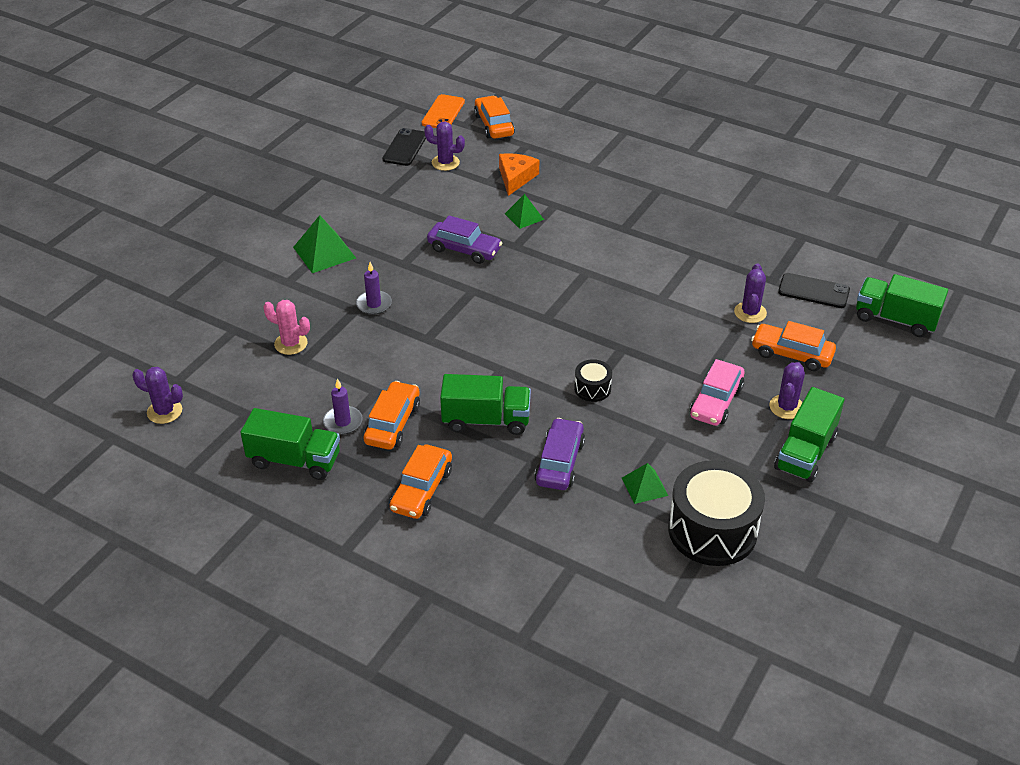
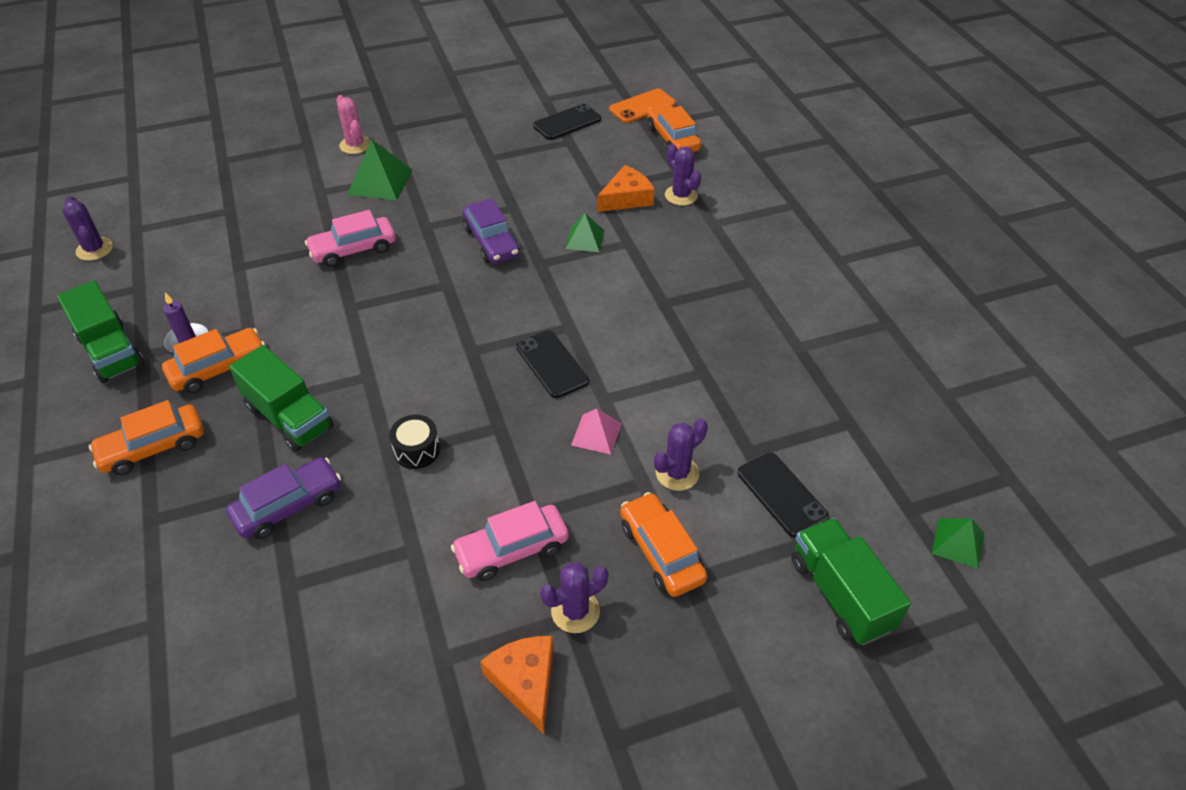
camera: 40 degrees right, 5 degrees up
pink cactus [263,300,310,355] -> pink cactus moved to [336,95,371,154]
purple candle [356,262,392,315] -> pink car [305,210,396,267]
purple cactus [424,122,465,171] -> purple cactus moved to [665,144,701,206]
orange car [474,96,515,139] -> orange car turned 45 degrees counterclockwise [647,104,701,152]
green pyramid [622,463,668,504] -> green pyramid moved to [932,518,984,569]
black drum [668,460,765,566] -> none
green truck [774,387,844,483] -> orange cheese [480,636,554,734]
none -> black phone [516,330,589,398]
none -> pink pyramid [571,409,622,455]

